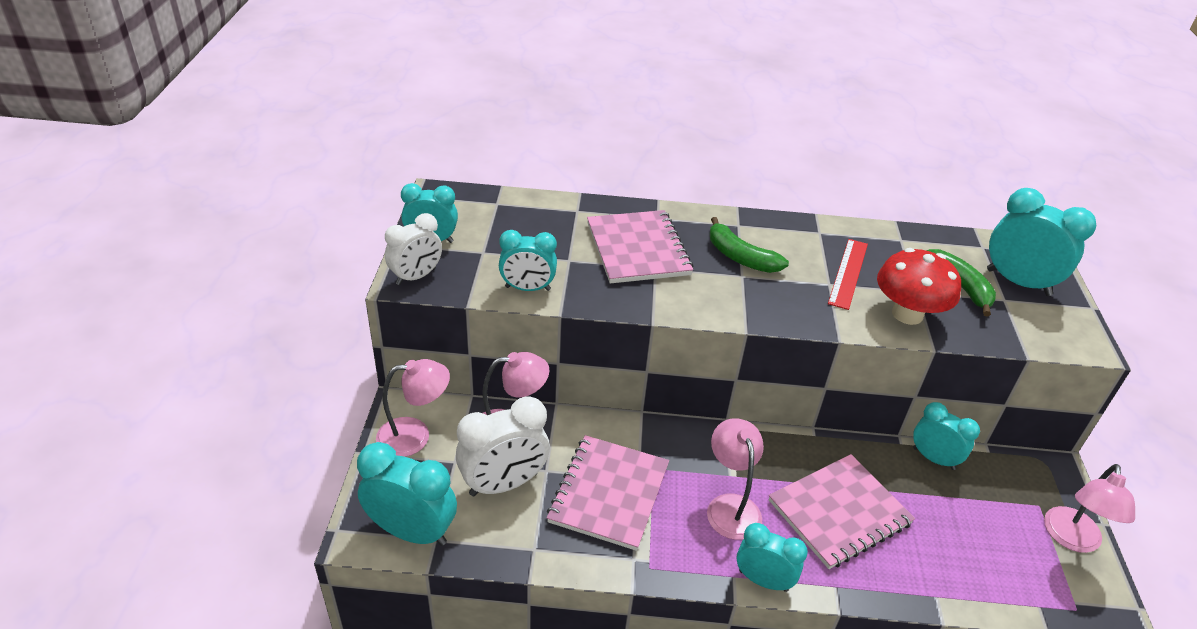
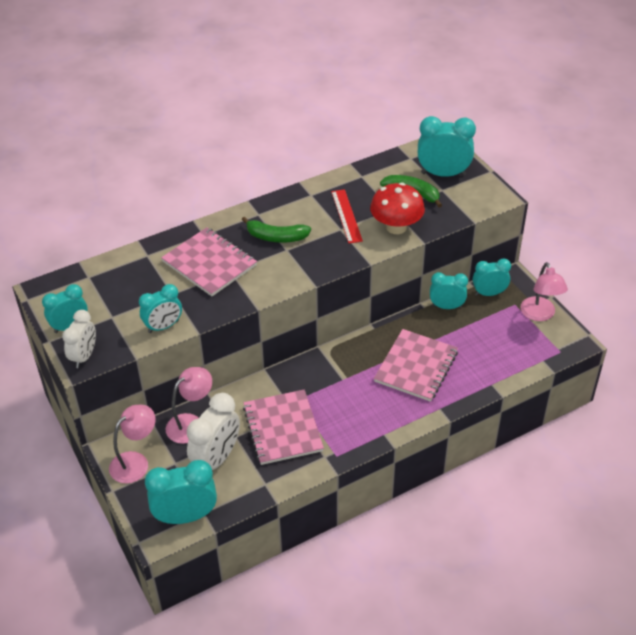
camera: 30 degrees left, 5 degrees up
pink lamp [707,418,764,540] -> none
turquoise clock [737,523,808,592] -> turquoise clock moved to [473,258,511,296]

